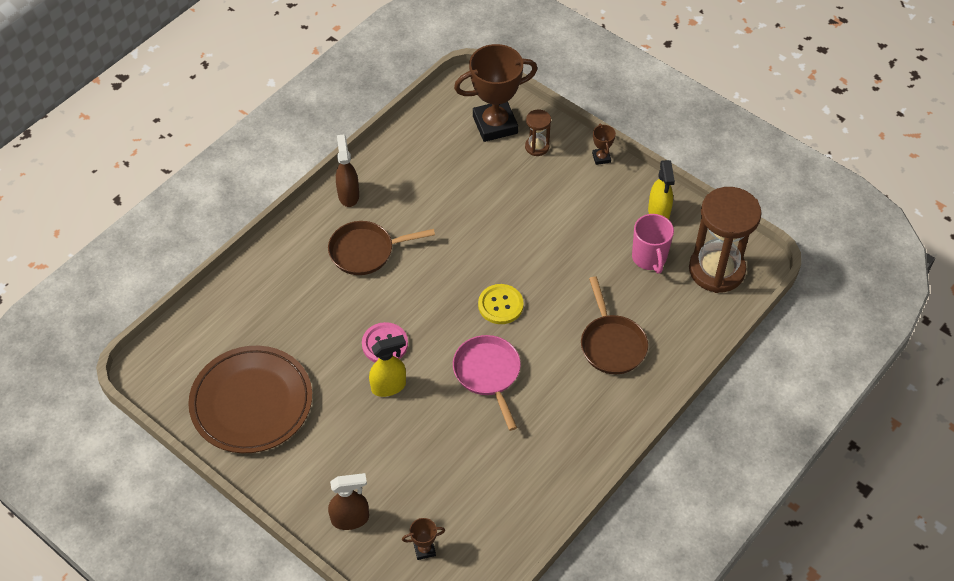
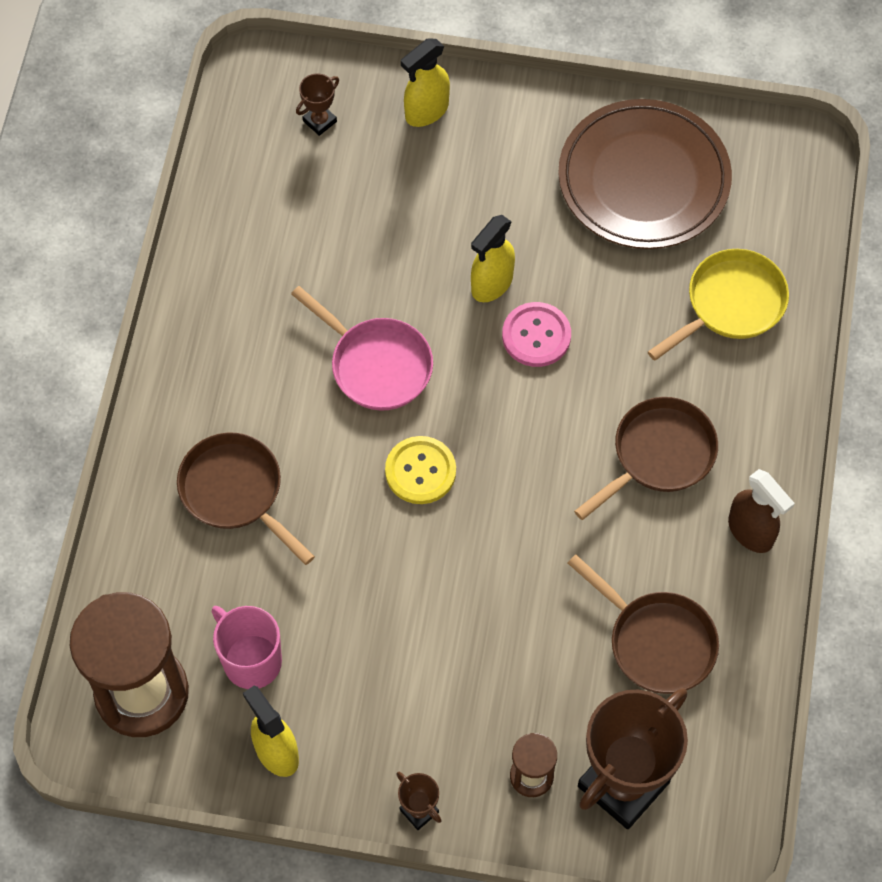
camera: 150 degrees right, 10 degrees up
brown spray bottle [328,473,369,530] -> yellow spray bottle [401,38,450,127]
none -> brown pan [568,554,719,694]
none -> yellow pan [648,249,789,361]

